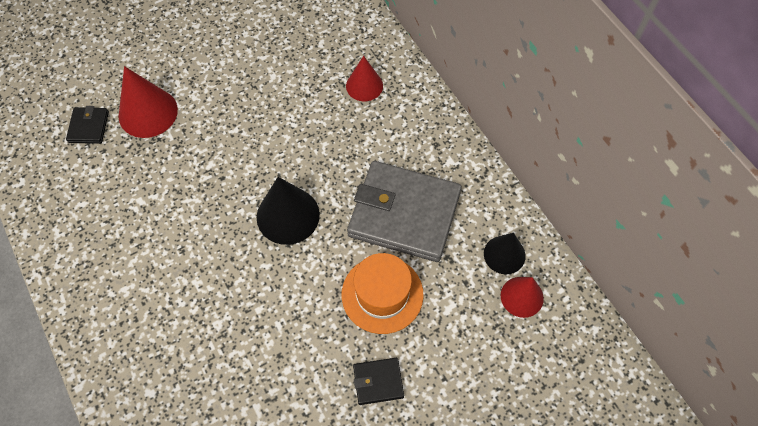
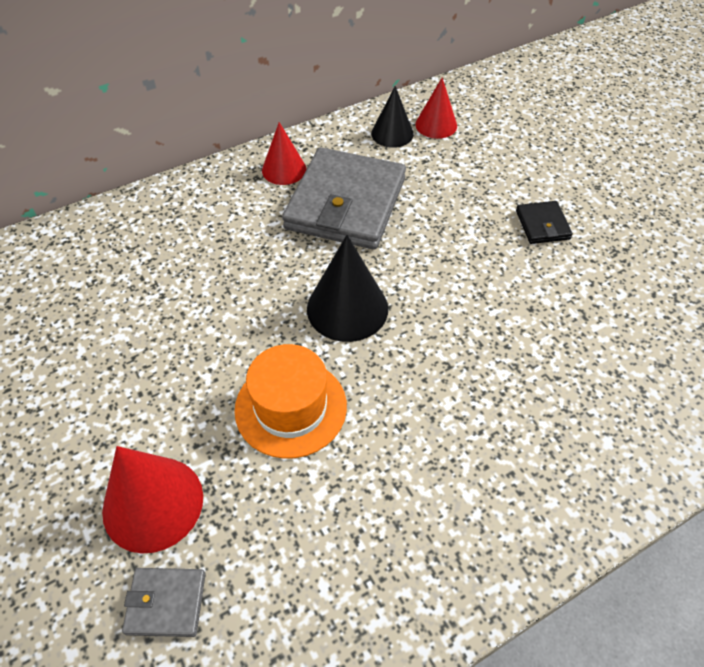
camera: 90 degrees left, 10 degrees down
black wallet [66,106,109,144] -> grey wallet [122,568,206,637]
orange hat [342,253,424,334] -> orange hat moved to [234,344,347,459]
red cone [346,56,383,101] -> red cone moved to [262,122,306,185]

